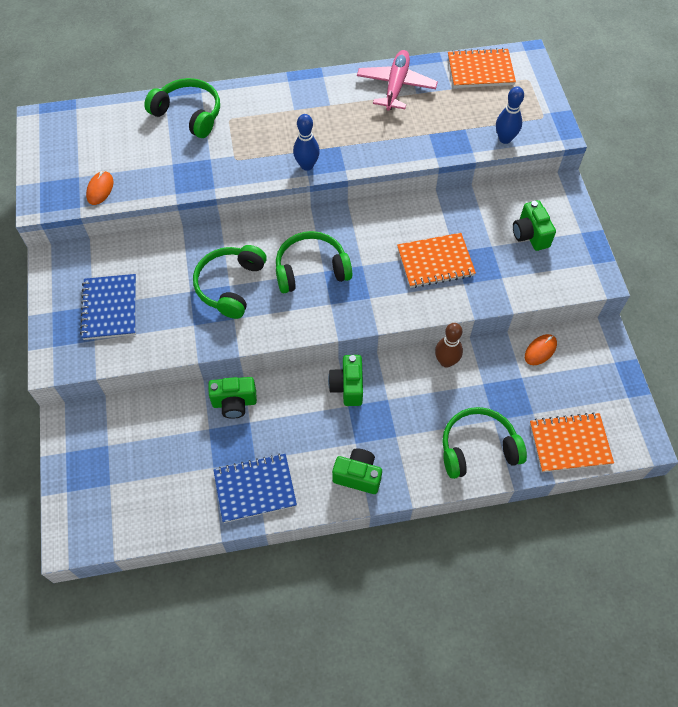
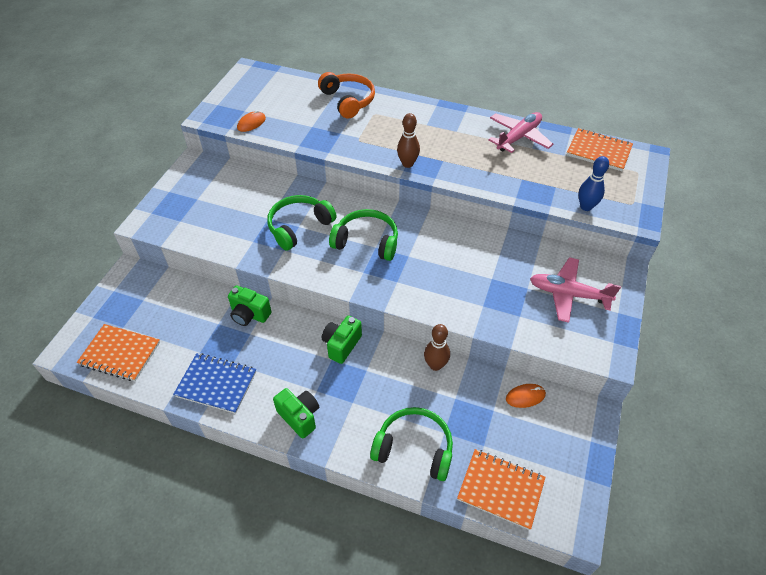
camera: 30 degrees right, 10 degrees down
blue notebook [80,274,136,340] -> none
green headphones [144,78,220,138] -> orange headphones [318,72,375,118]
blue bowling pin [293,114,320,171] -> brown bowling pin [397,113,420,168]
orange notebook [397,233,476,288] -> orange notebook moved to [77,324,160,381]
green camera [513,200,556,251] -> pink plane [530,257,621,323]

